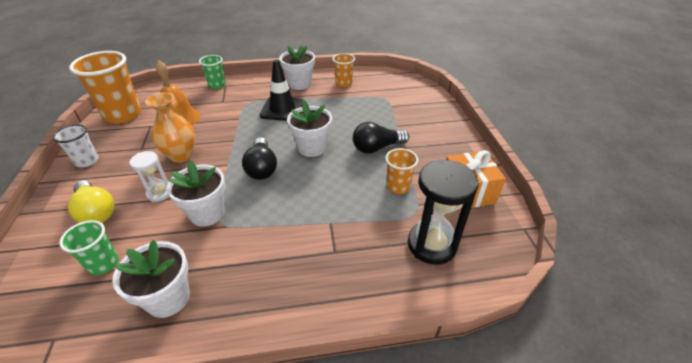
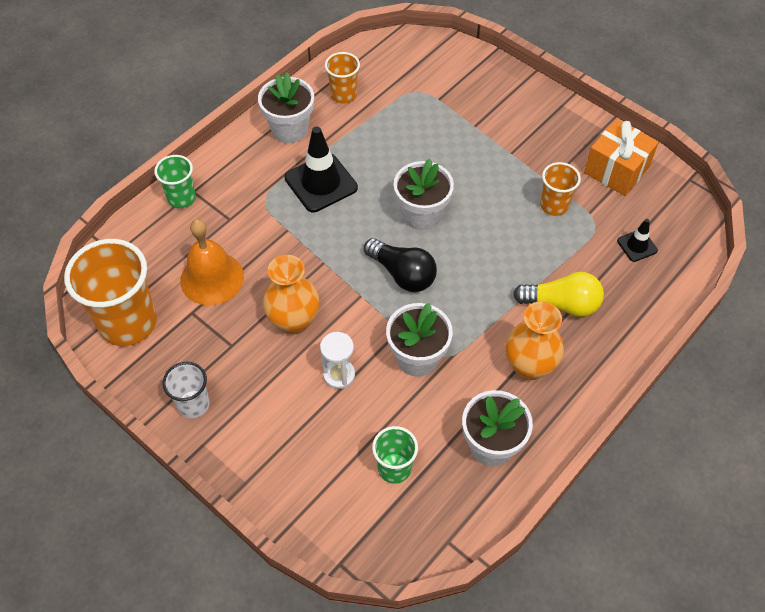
camera: 40 degrees left, 15 degrees up
yellow light bulb [68,180,115,223] -> yellow light bulb moved to [513,272,604,317]
black light bulb [353,122,409,154] -> none
black hourglass [408,159,479,265] -> black traffic cone [617,219,658,262]
none -> orange vase [505,301,564,380]

